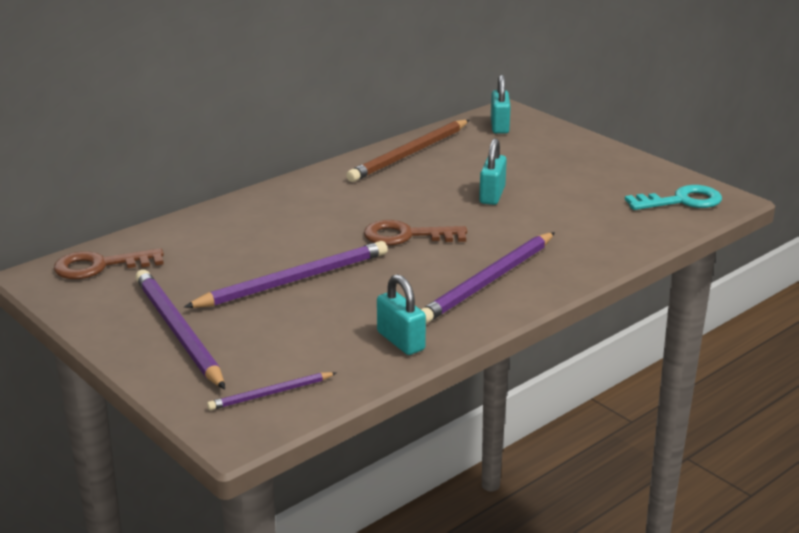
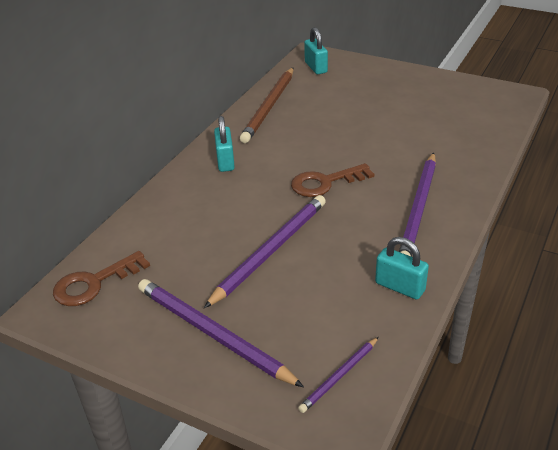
camera: 20 degrees left, 10 degrees up
turquoise padlock [479,138,507,205] -> turquoise padlock moved to [214,116,235,172]
turquoise key [625,185,722,210] -> none

